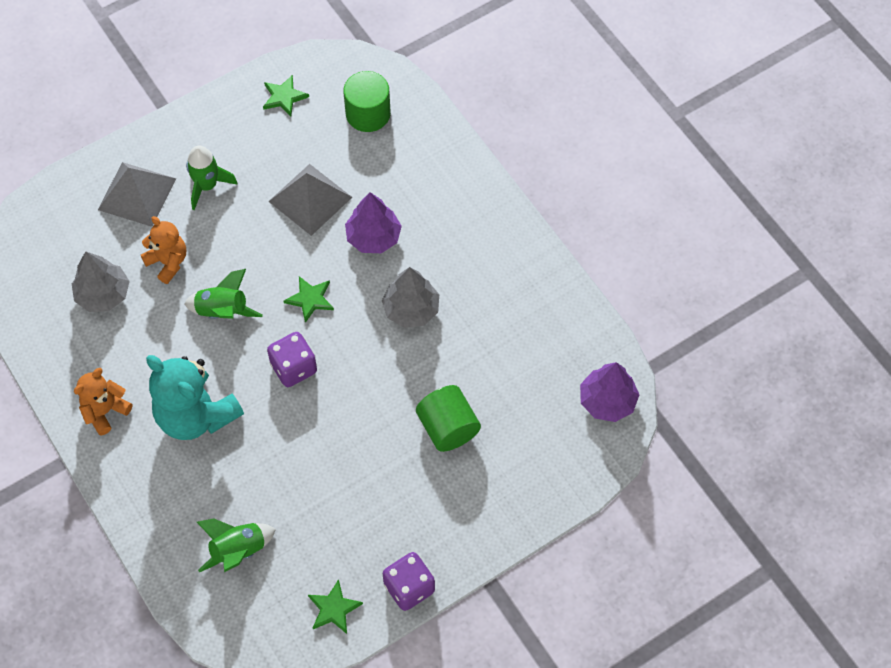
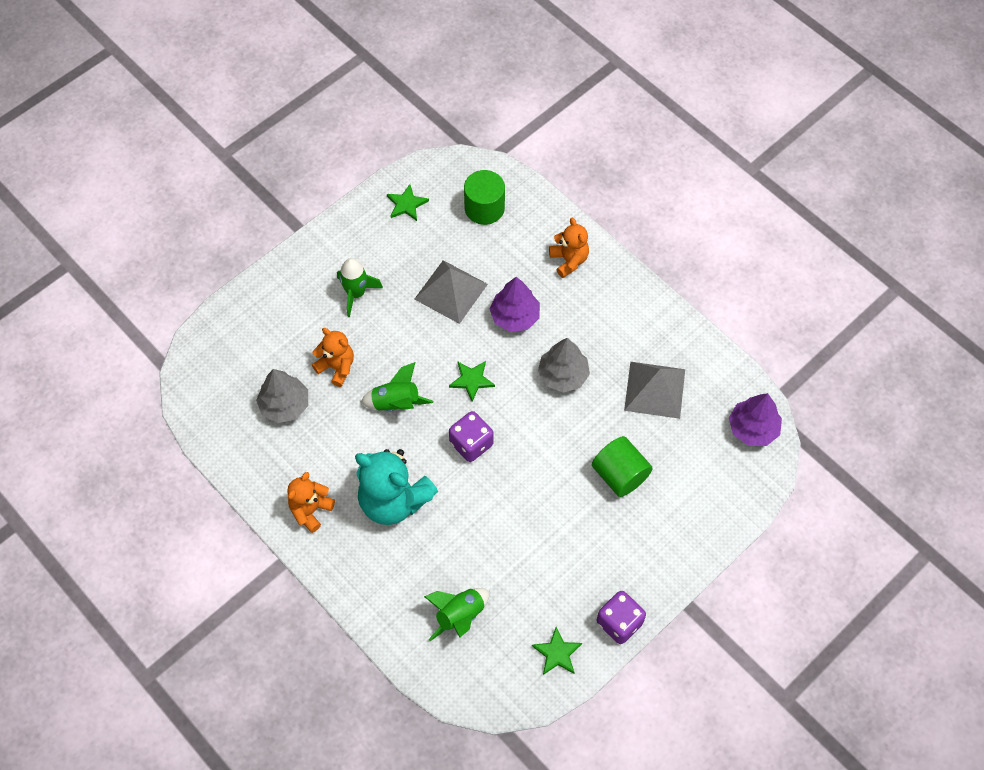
camera: 10 degrees left, 0 degrees up
grey pyramid [98,162,176,227] -> grey pyramid moved to [624,362,685,419]
none -> orange teddy bear [549,218,589,278]

